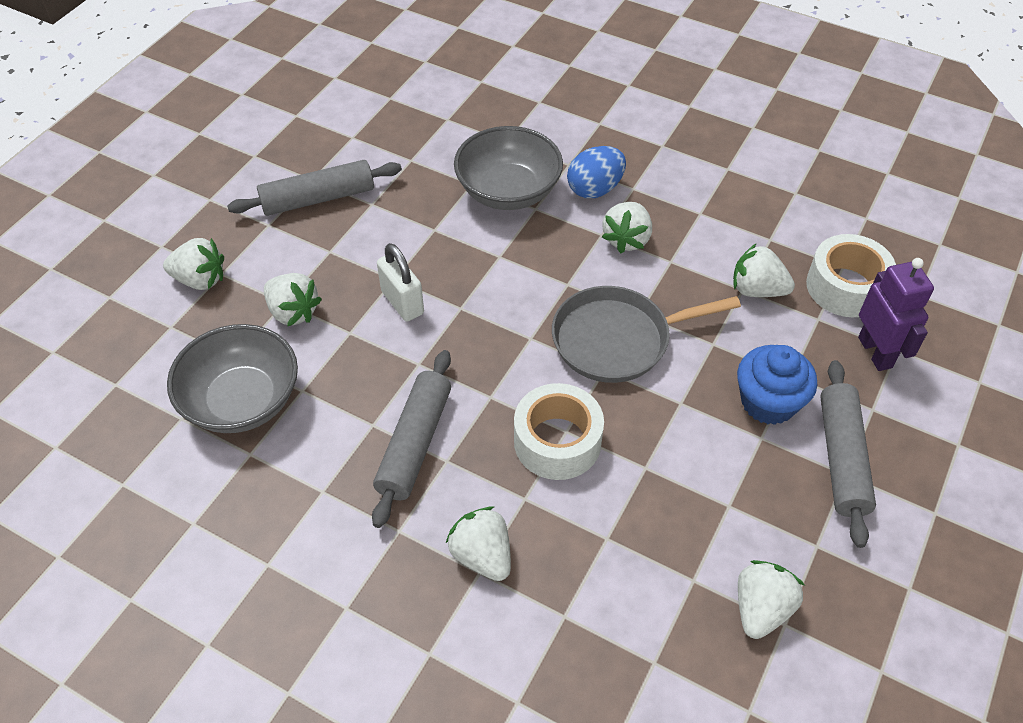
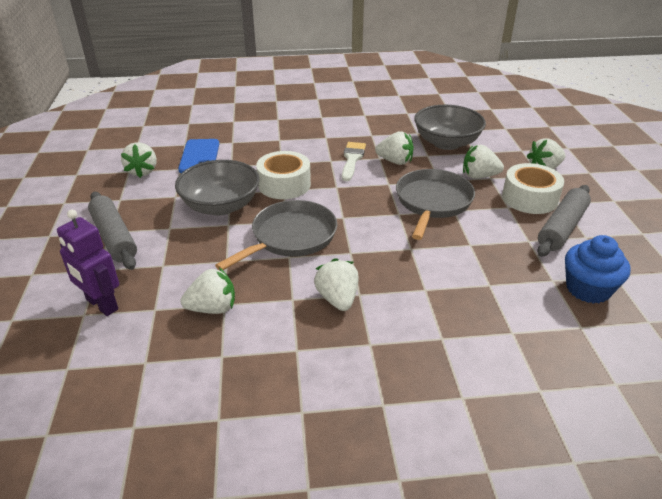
camera: 145 degrees right, 15 degrees down
grey rolling pin [372,350,451,528] -> white brush [342,142,366,181]
white padlock [377,243,424,321] -> grey pan [396,169,475,240]
white strawberry [446,506,511,581] -> white strawberry moved to [375,131,414,165]
grey bowl [454,126,563,210] -> grey bowl moved to [175,160,260,216]
blue egg [567,146,626,198] -> none
blue cupcake [737,345,817,425] -> blue cupcake moved to [565,235,630,304]
white tape [806,234,896,317] -> white tape moved to [502,163,564,214]
none -> blue phone [178,139,219,173]

